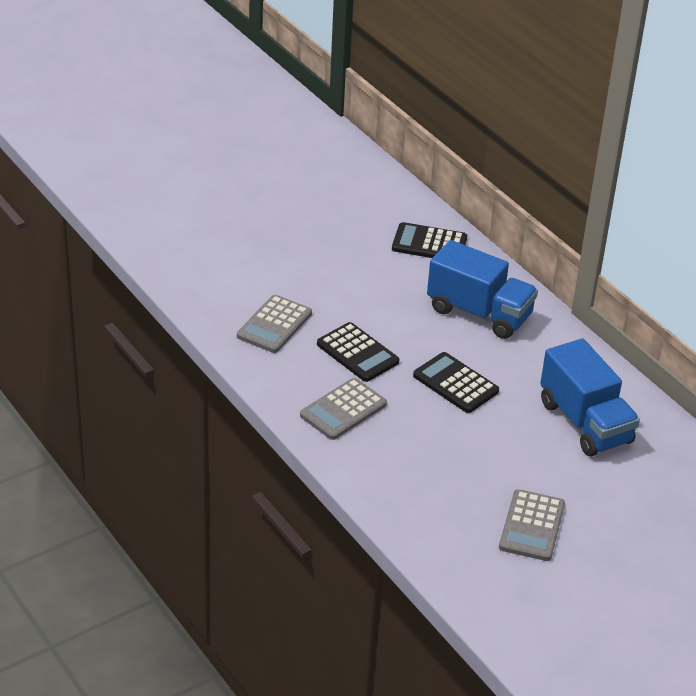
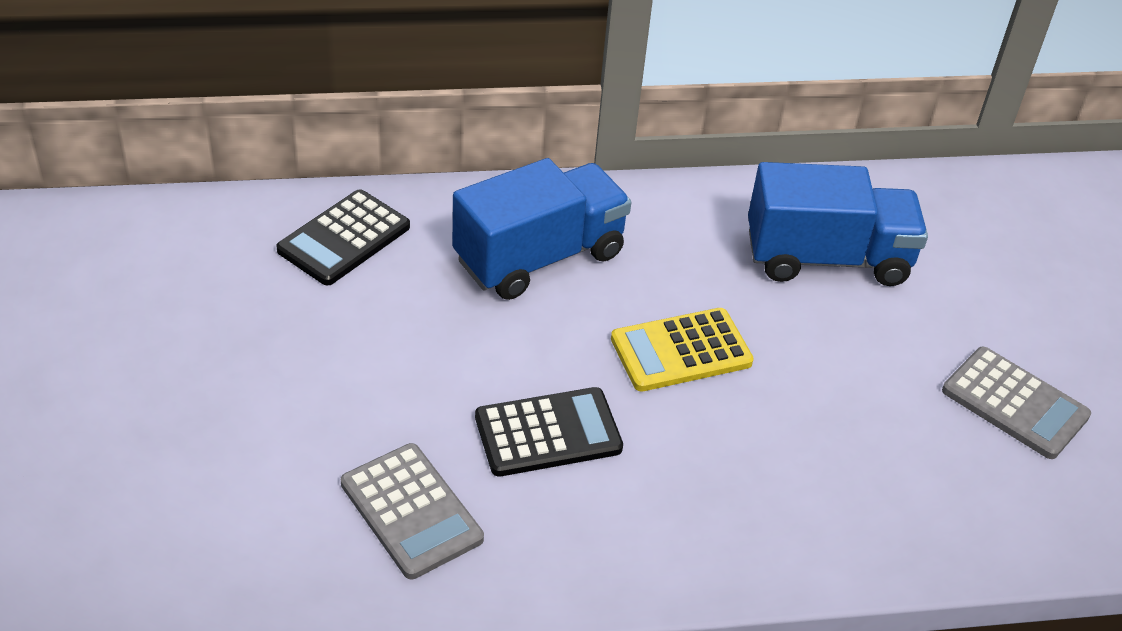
camera: 65 degrees left, 5 degrees up
grey calculator [300,378,387,440] -> none
black calculator [413,352,499,413] -> yellow calculator [611,308,754,392]

